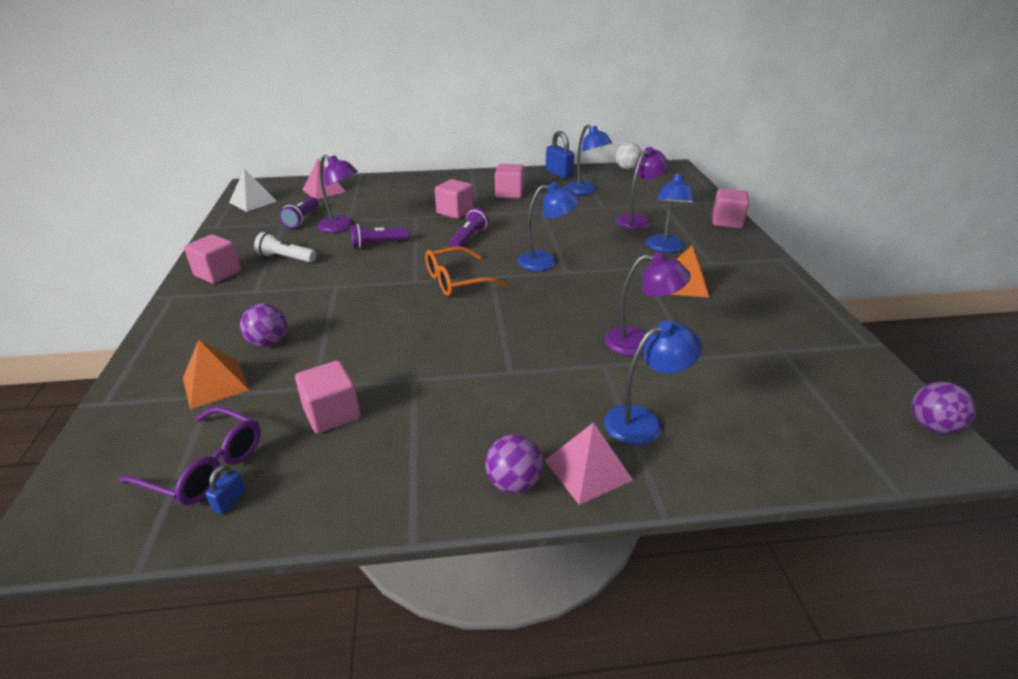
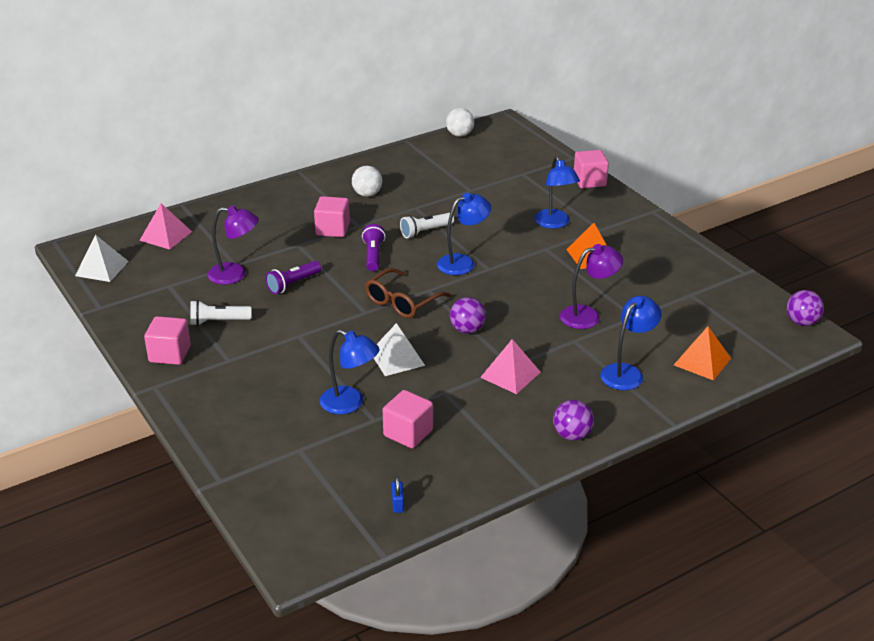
camera: 25 degrees left, 0 degrees up
purple glasses [119,406,261,505] -> none
orange pyramid [183,340,249,409] -> orange pyramid moved to [674,326,731,381]
purple ball [240,303,287,347] -> purple ball moved to [450,297,486,334]
purple flashlight [279,197,319,228] -> none
orange glasses [425,247,507,296] -> brown glasses [365,268,451,318]
pink cube [495,164,524,199] -> white ball [352,166,382,197]
pink pyramid [545,422,633,505] -> pink pyramid moved to [480,339,541,394]
blue padlock [546,131,574,179] -> none
blue lamp [566,124,612,194] -> blue lamp moved to [320,329,380,415]
purple lamp [616,147,669,230] -> none
none -> white pyramid [374,323,425,376]
none -> white flashlight [400,213,454,238]

